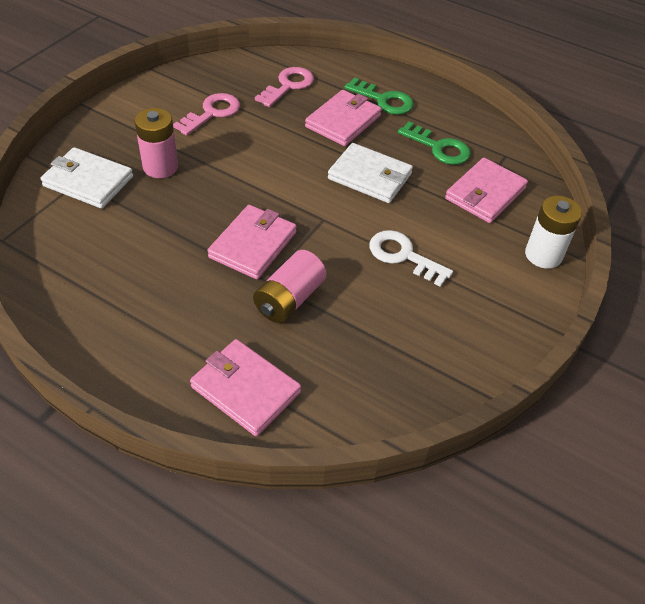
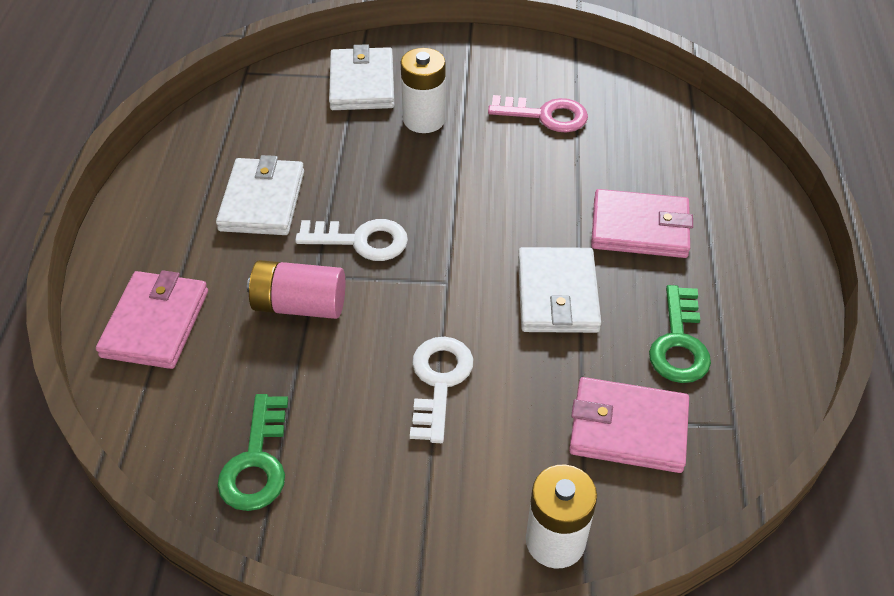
camera: 65 degrees right, 0 degrees up
pink battery [135,108,178,178] -> white battery [401,48,446,133]
pink wallet [207,205,297,279] -> white key [295,219,408,261]
pink key [255,67,314,107] -> none
green key [344,77,414,115] -> green key moved to [217,394,288,511]
none -> white wallet [216,155,304,235]

